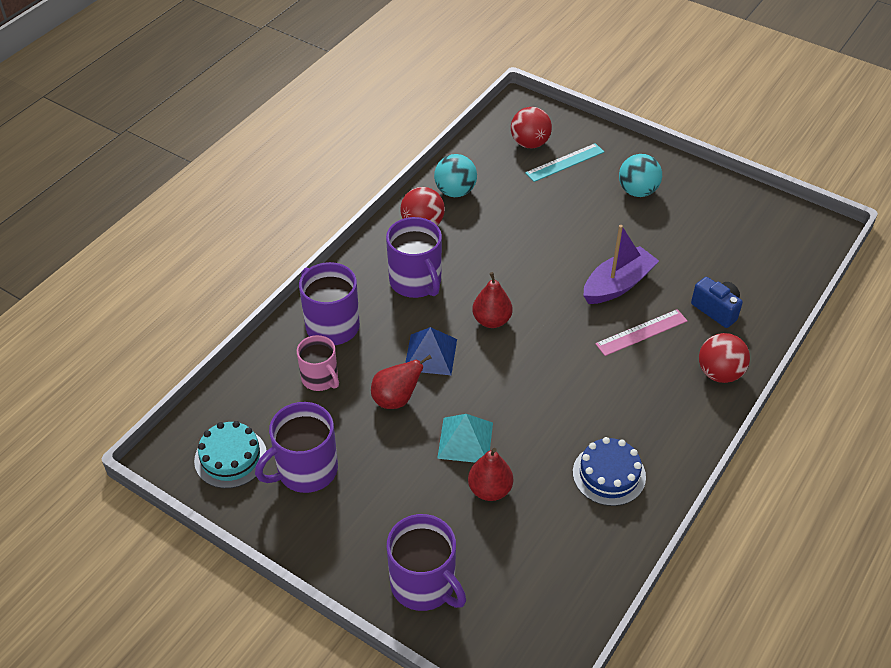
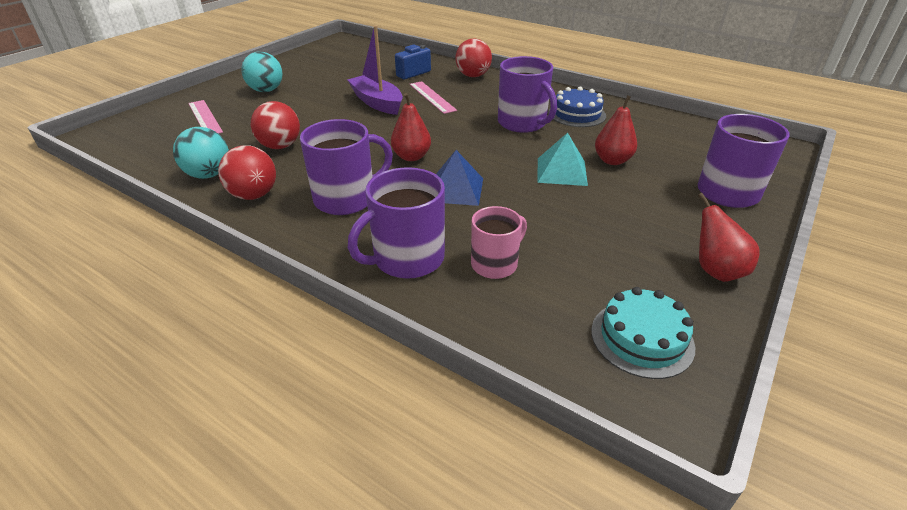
camera: 90 degrees left, 10 degrees down
purple mug [255,402,338,493] -> purple mug moved to [498,56,557,133]
red pear [371,355,432,409] -> red pear moved to [698,193,760,282]
red ball [511,107,552,148] -> red ball moved to [251,101,300,149]
turquoise ruler [525,143,604,182] -> pink ruler [188,100,223,134]

